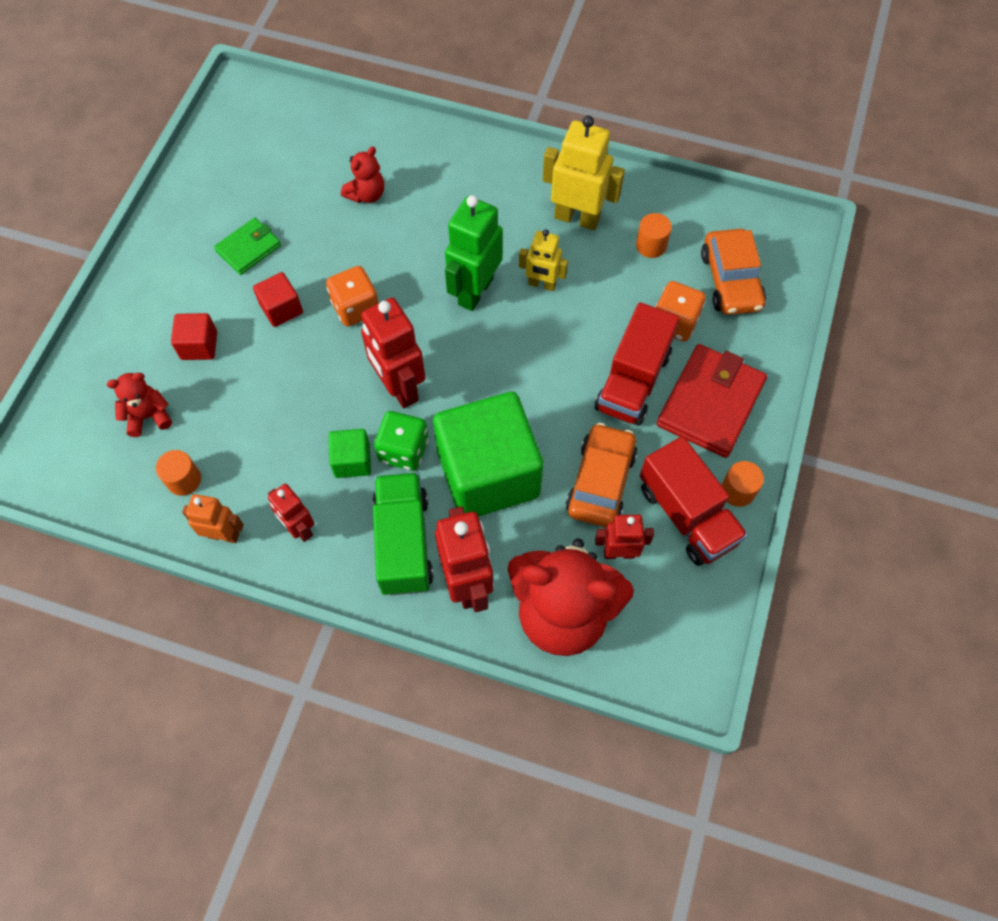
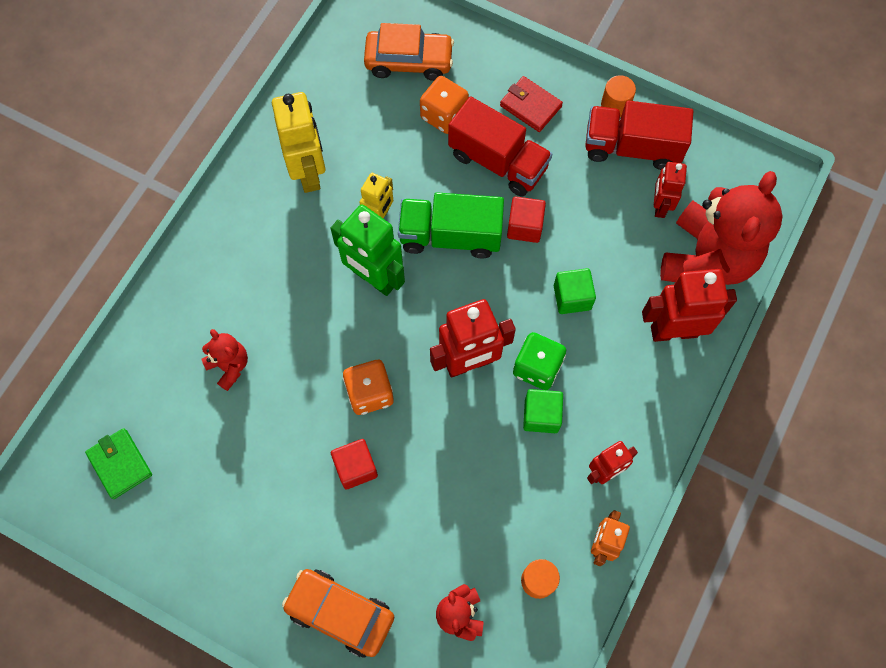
camera: 80 degrees left, 5 degrees up
red cube [171,313,217,360] -> red cube moved to [507,197,546,243]
green wallet [214,218,281,275] -> green wallet moved to [85,428,152,499]
green truck [373,473,433,595] -> green truck moved to [398,192,504,258]
green cube [433,392,543,517] -> green cube [554,268,596,314], size x0.43
yellow robot [543,115,625,230] -> yellow robot turned 135 degrees clockwise [272,92,326,193]
orange car [566,423,638,528] -> orange car moved to [282,569,394,657]
orange cylinder [636,213,672,258] -> none
red truck [640,436,748,566] -> red truck turned 150 degrees counterclockwise [585,101,693,170]
red wallet [657,344,767,458] -> red wallet [500,76,563,132], size x0.57

